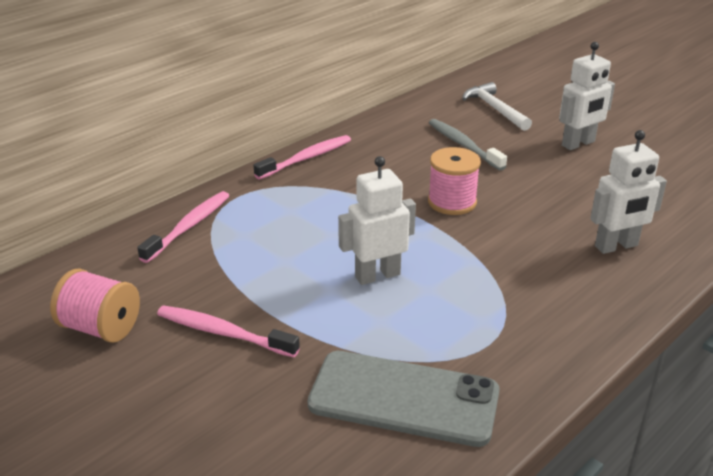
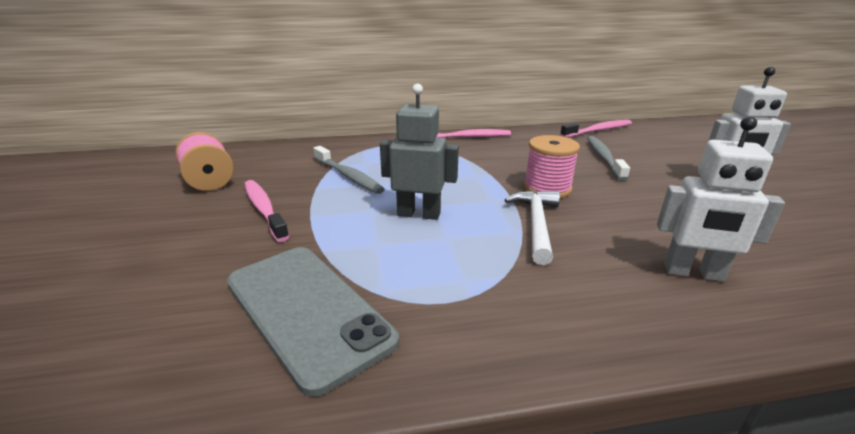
camera: 35 degrees right, 5 degrees down
pink toothbrush [137,191,229,263] -> pink toothbrush moved to [560,120,632,137]
white robot [338,156,416,285] -> grey robot [380,84,459,220]
white hammer [462,82,532,131] -> white hammer moved to [505,190,560,265]
none -> grey toothbrush [313,146,384,194]

